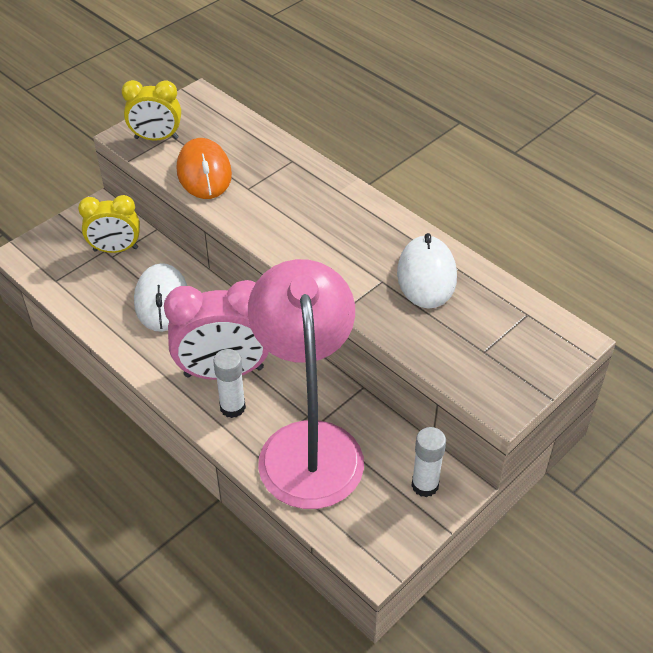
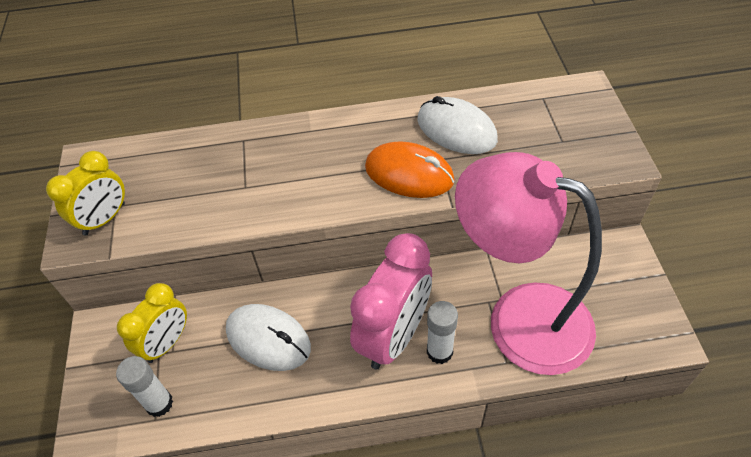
camera: 50 degrees left, 5 degrees up
orange mouse [177,138,232,199] -> orange mouse moved to [365,141,454,198]
white glue stick [411,427,446,497] -> white glue stick moved to [116,356,173,417]

